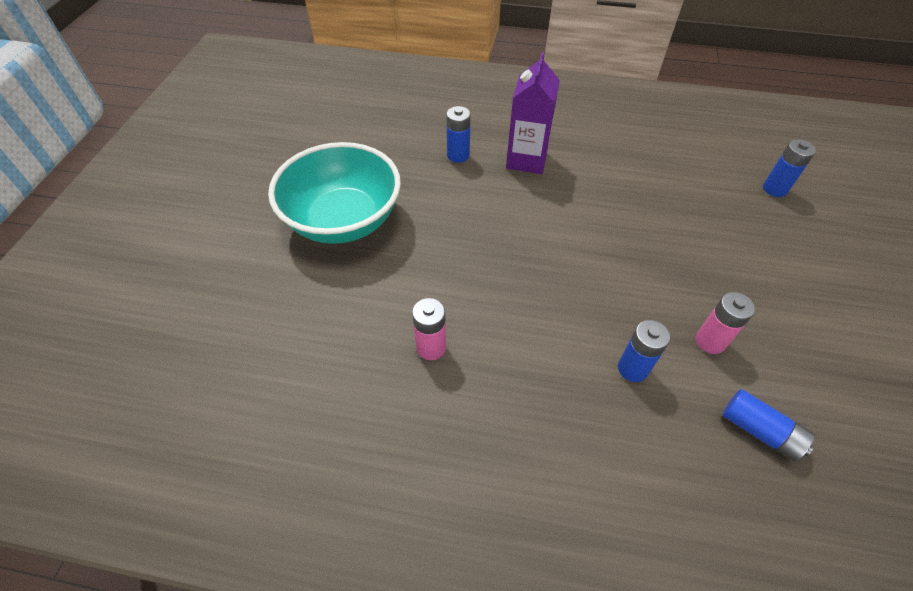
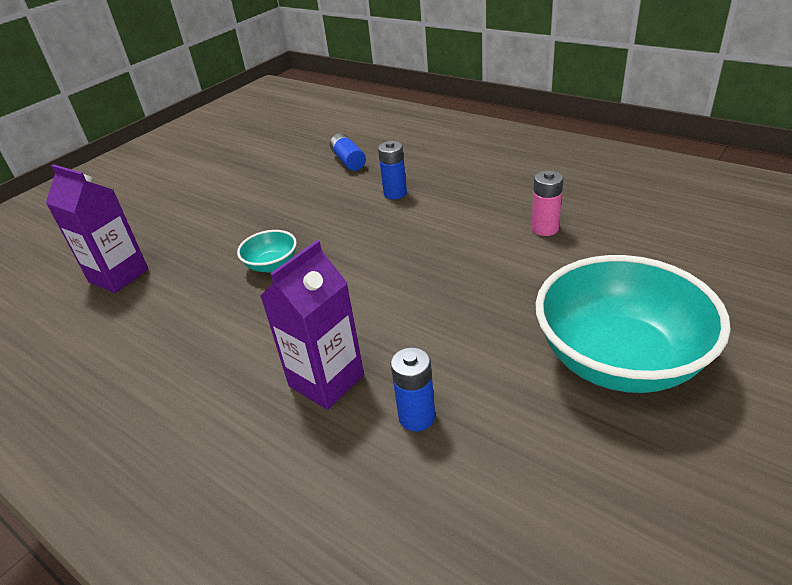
camera: 150 degrees left, 15 degrees down
pink battery [696,292,755,354] -> none
blue battery [763,139,816,197] -> purple carton [46,164,148,293]
none -> turquoise bowl [237,230,297,272]

